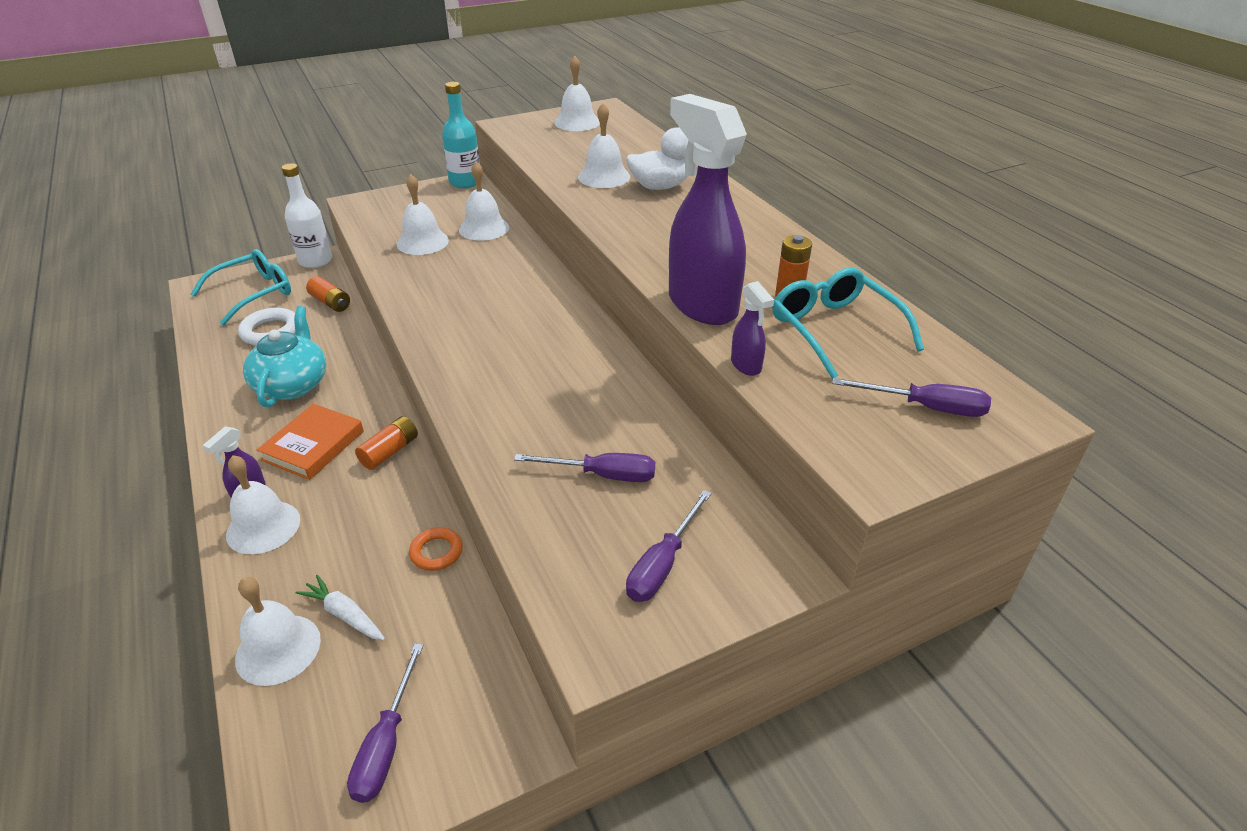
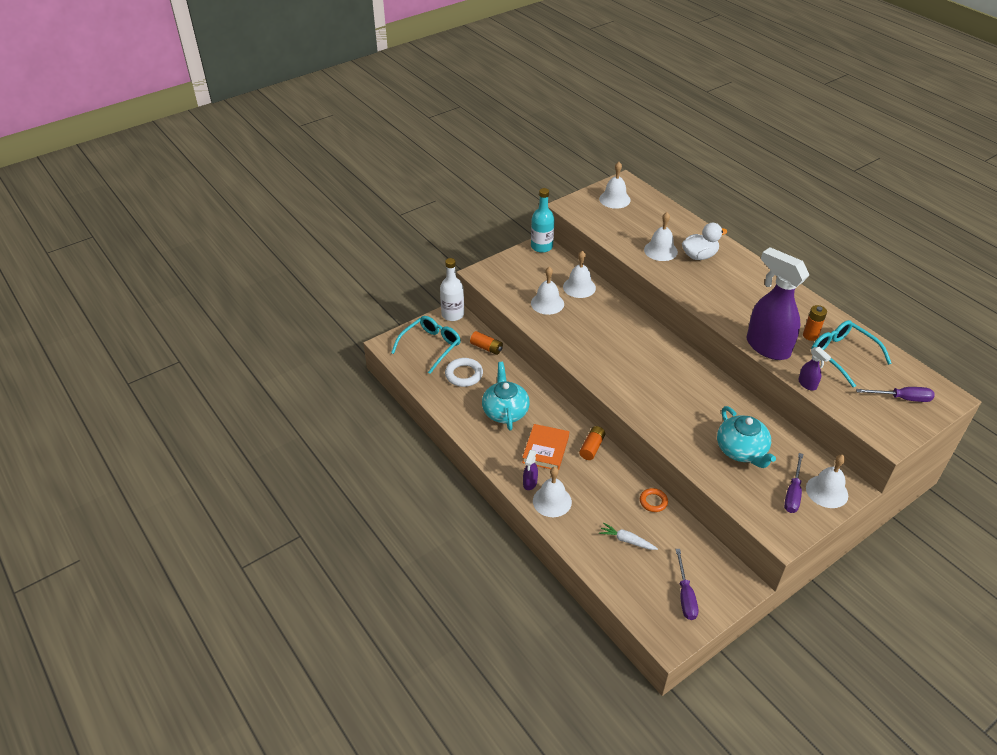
camera: 10 degrees left, 5 degrees up
white bell [235,577,321,686] -> white bell moved to [806,455,848,508]
purple screwdriver [514,453,655,482] -> turquoise teapot [717,406,776,468]

